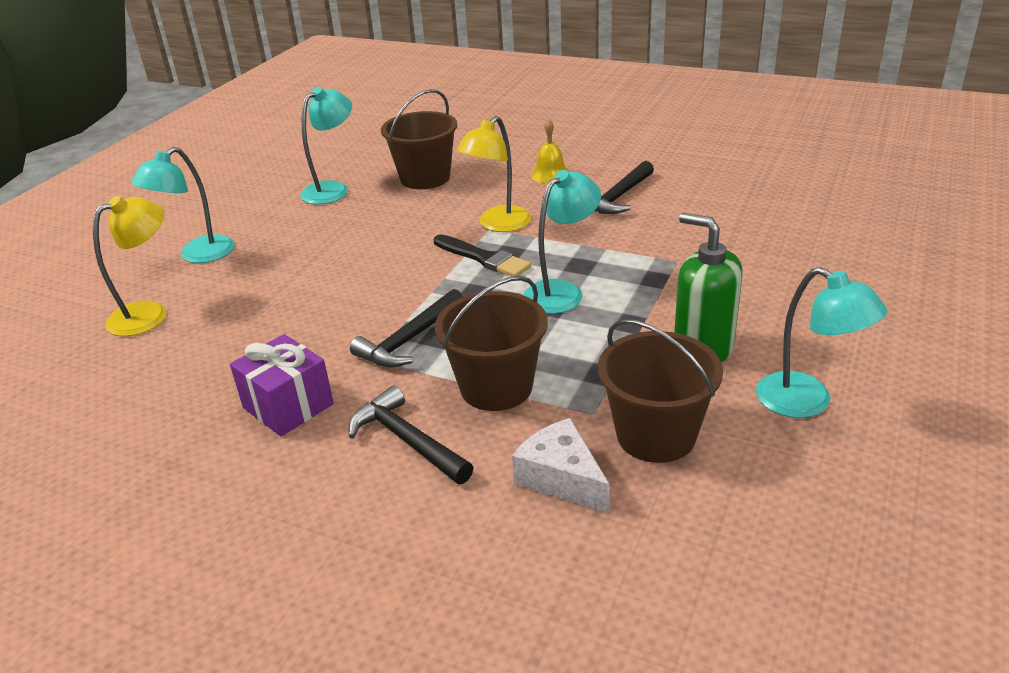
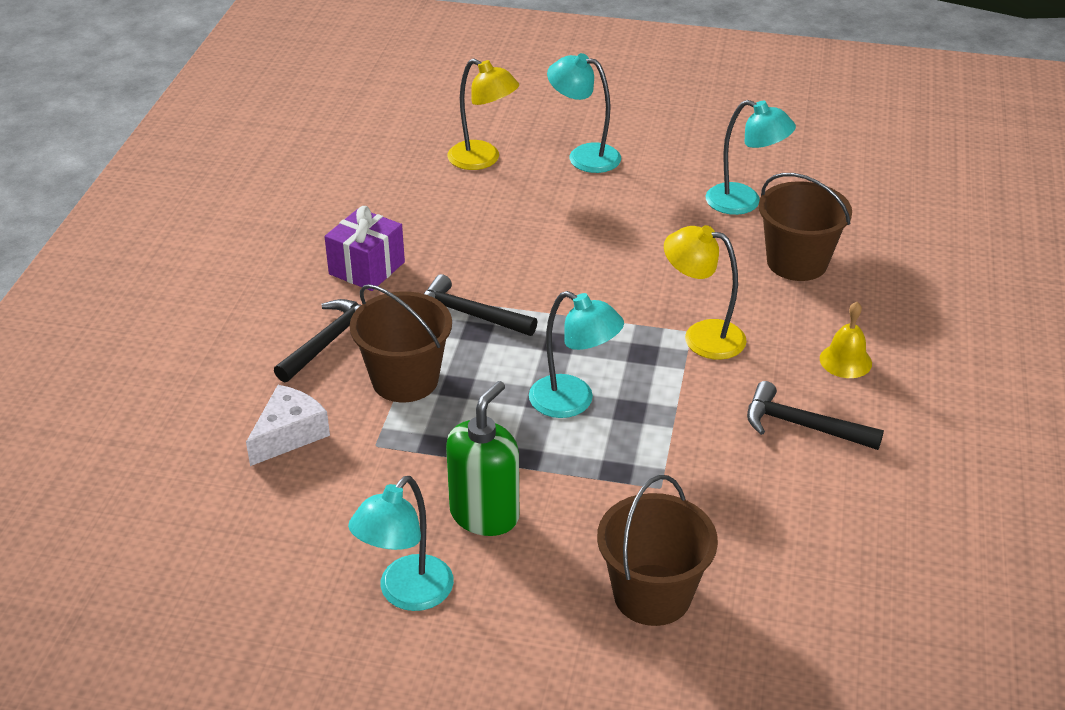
camera: 75 degrees right, 5 degrees up
black brush [434,235,531,277] -> none
brown bucket [598,319,723,463] -> brown bucket moved to [597,475,718,626]

